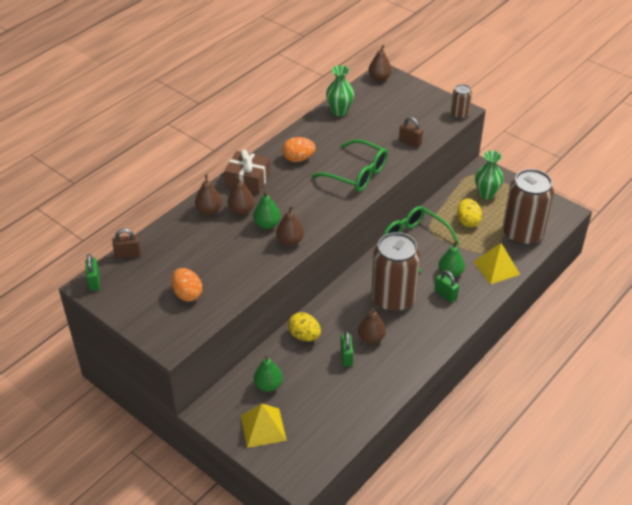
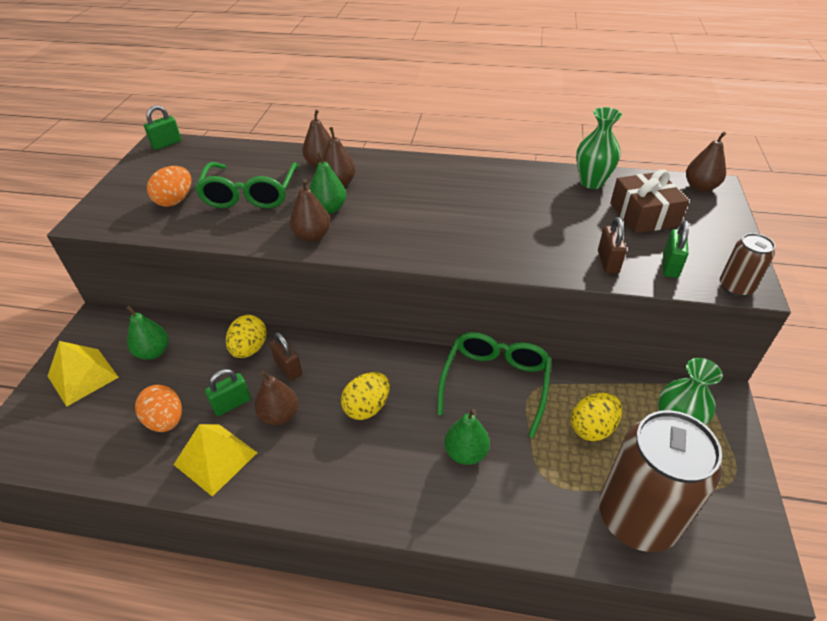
camera: 60 degrees right, 0 degrees up
brown padlock [112,229,141,259] -> brown padlock moved to [270,332,302,381]
brown gift [224,149,270,194] -> brown gift moved to [610,169,689,233]
orange egg [282,137,315,162] -> orange egg moved to [135,385,182,432]
green glasses [311,139,388,192] -> green glasses moved to [195,162,299,209]
brown can [371,232,420,312] -> yellow egg [341,372,390,420]
green padlock [434,270,459,303] -> green padlock moved to [663,221,689,278]
yellow pyramid [473,243,520,284] -> yellow pyramid moved to [174,424,257,497]

